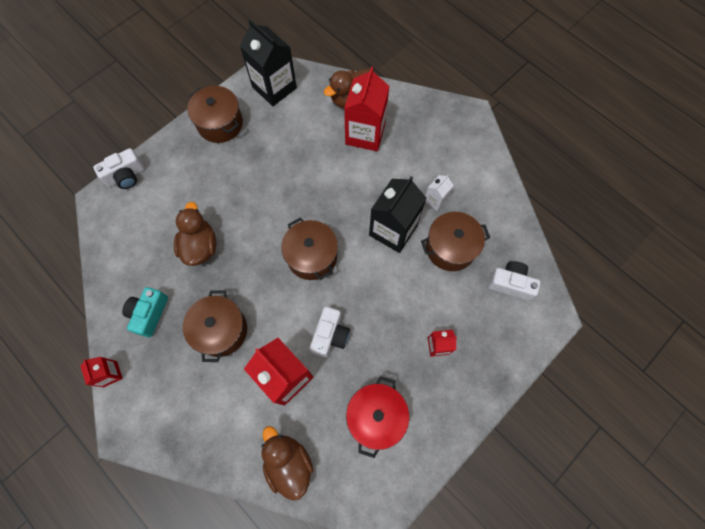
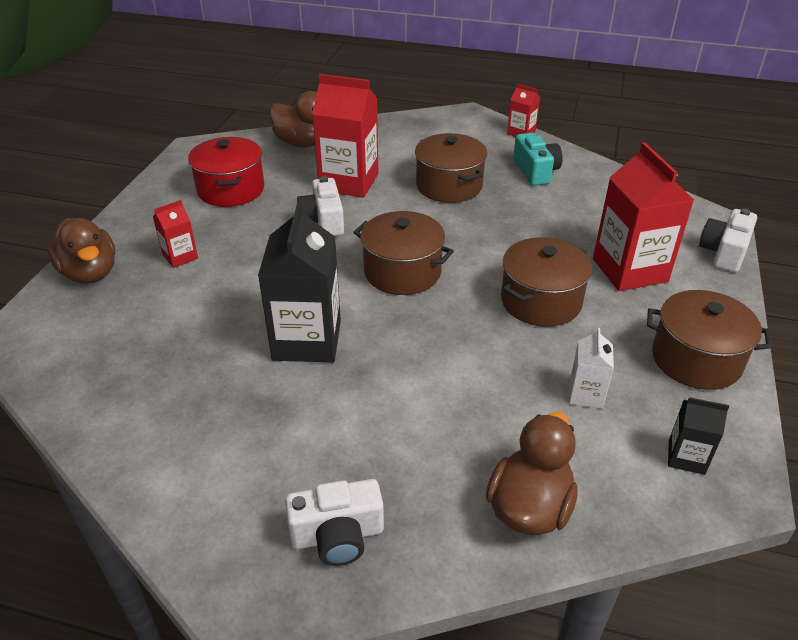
camera: 150 degrees right, 30 degrees down
brown duck [174,202,216,266] -> brown duck moved to [47,218,116,284]
black carton [240,19,297,106] -> black carton [668,397,729,475], size x0.49
red carton [344,67,389,151] -> red carton moved to [593,142,694,291]
brown pot [421,212,490,271] -> brown pot moved to [501,237,592,327]
white carton [425,175,454,211] -> white carton moved to [569,328,614,409]
white camera [488,261,540,301] -> white camera moved to [285,479,384,566]

